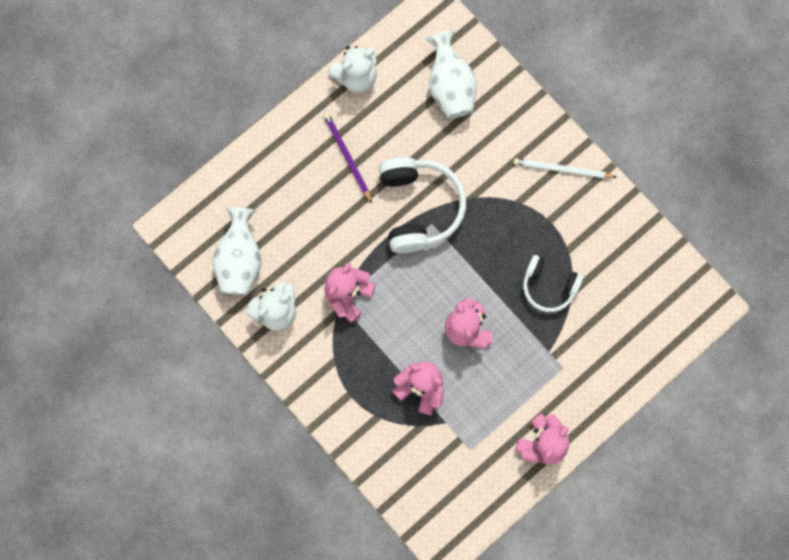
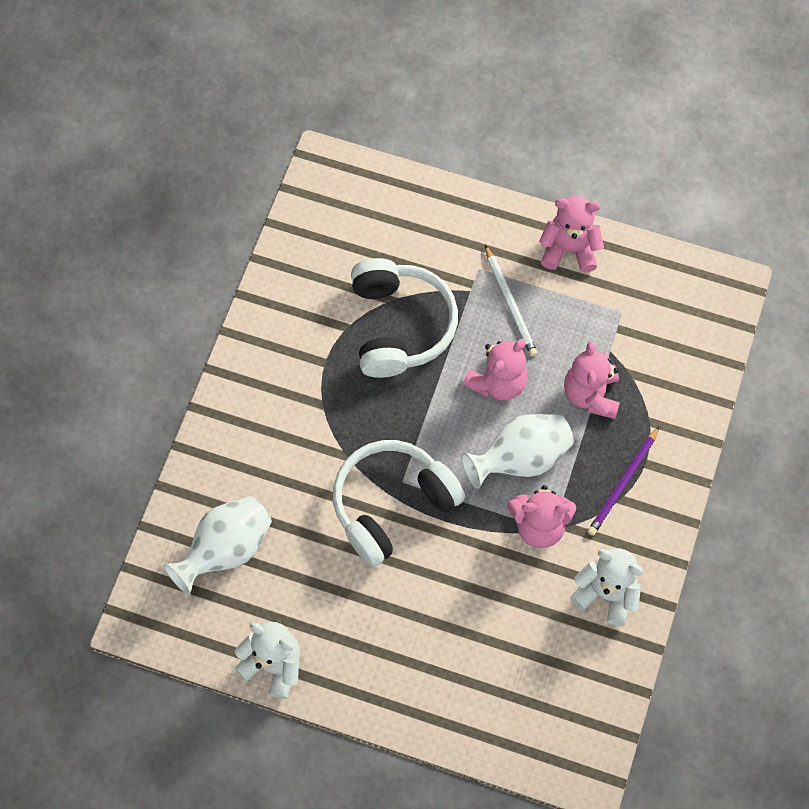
camera: 120 degrees left, 10 degrees down
white vase [212,207,262,295] -> white vase moved to [461,414,574,489]
purple pencil [323,113,372,203] -> purple pencil moved to [587,427,659,536]
white pencil [513,158,616,178] -> white pencil moved to [485,245,538,357]
white headphones [523,255,583,312] -> white headphones [351,258,458,378], size x1.67

